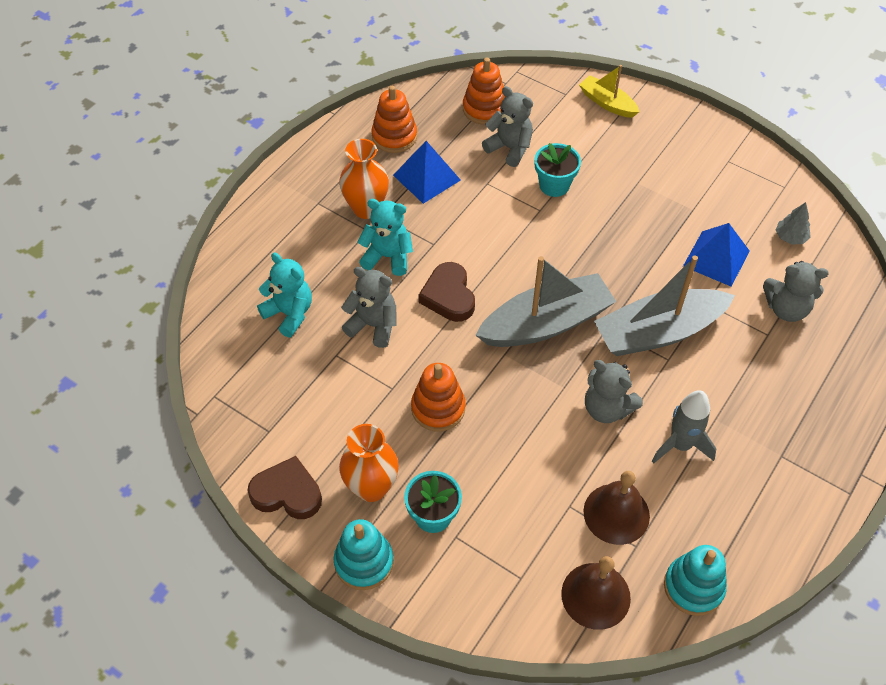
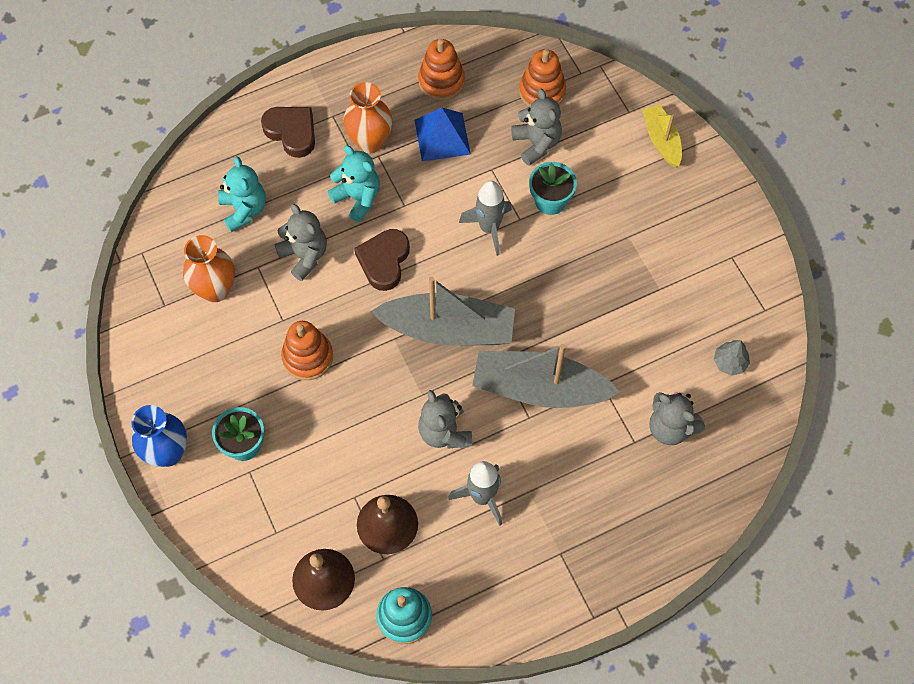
camera: 30 degrees right, 10 degrees up
brown heart [248,456,322,519] -> brown heart moved to [261,107,315,158]
turquoise stacking toy [333,519,394,590] -> blue vase [131,405,187,467]
orange vase [339,424,399,502] -> orange vase moved to [183,235,235,302]
blue pyramid [683,223,750,287] -> none
none -> grey rocket [459,181,512,256]

